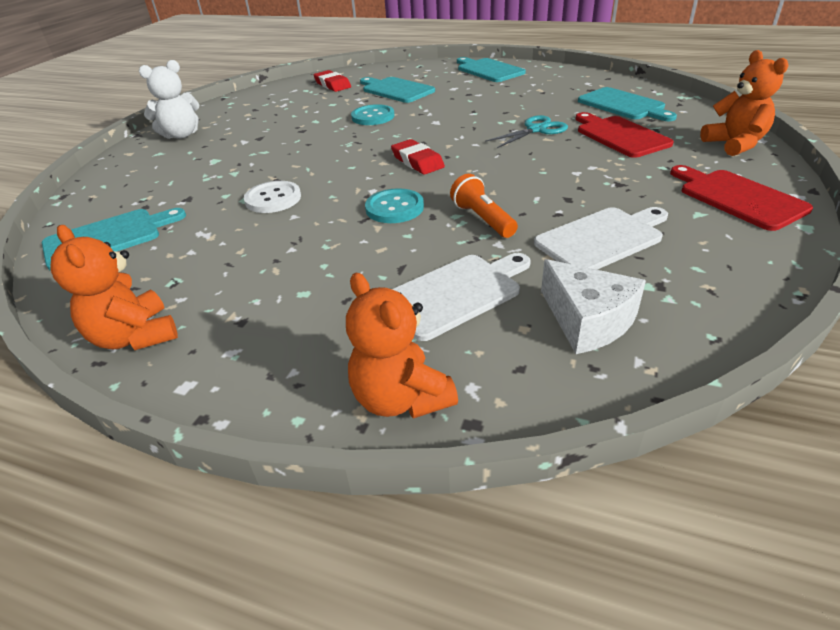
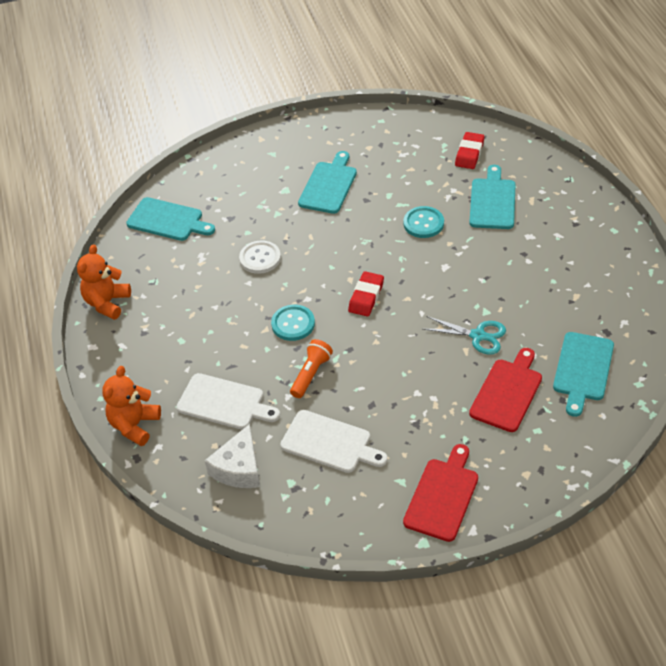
camera: 55 degrees right, 10 degrees up
white teddy bear [139,60,199,139] -> none
turquoise cutting board [457,57,526,82] -> turquoise cutting board moved to [298,151,357,214]
orange teddy bear [700,50,789,156] -> none

